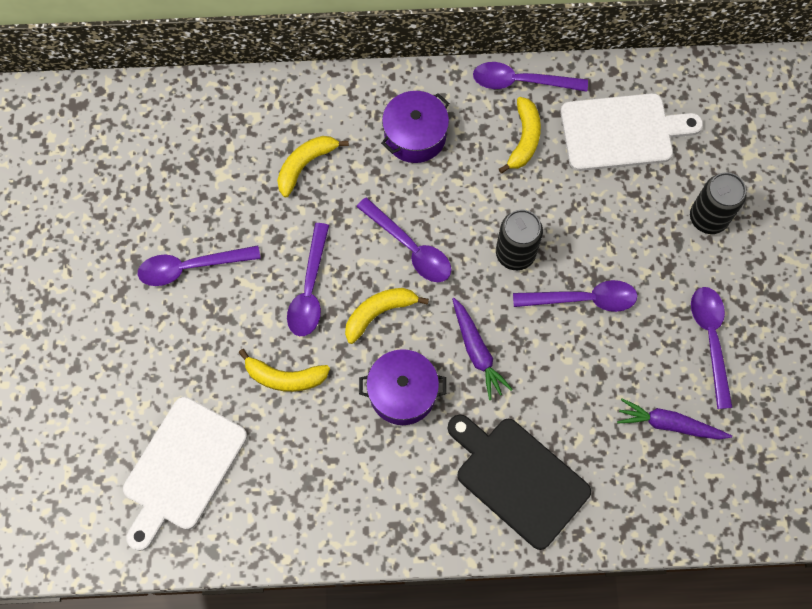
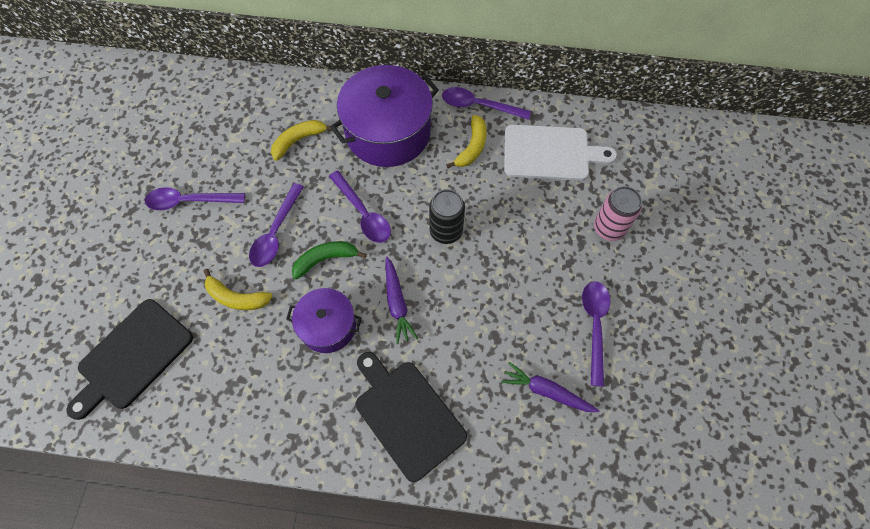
camera: 10 degrees right, 5 degrees down
white cutting board [123,397,247,551] -> black cutting board [66,299,193,420]
yellow banana [345,288,429,344] -> green banana [292,241,367,280]
purple pot [381,91,449,163] -> purple pot [330,65,439,167], size x1.75
purple spoon [513,280,638,312] -> none
black can [690,172,746,234] -> pink can [594,186,642,241]

